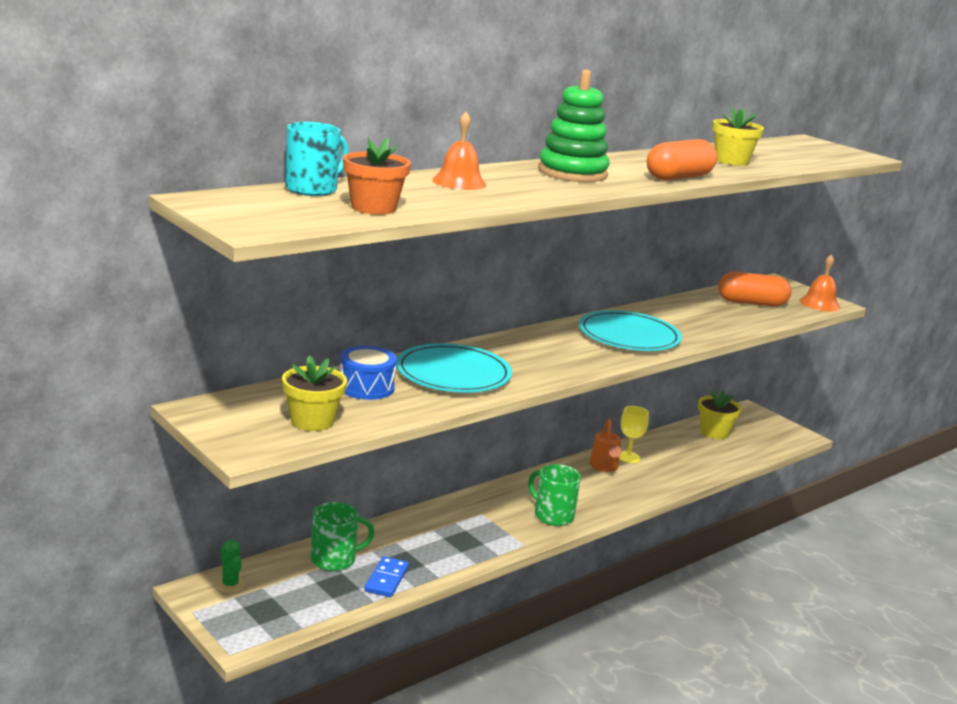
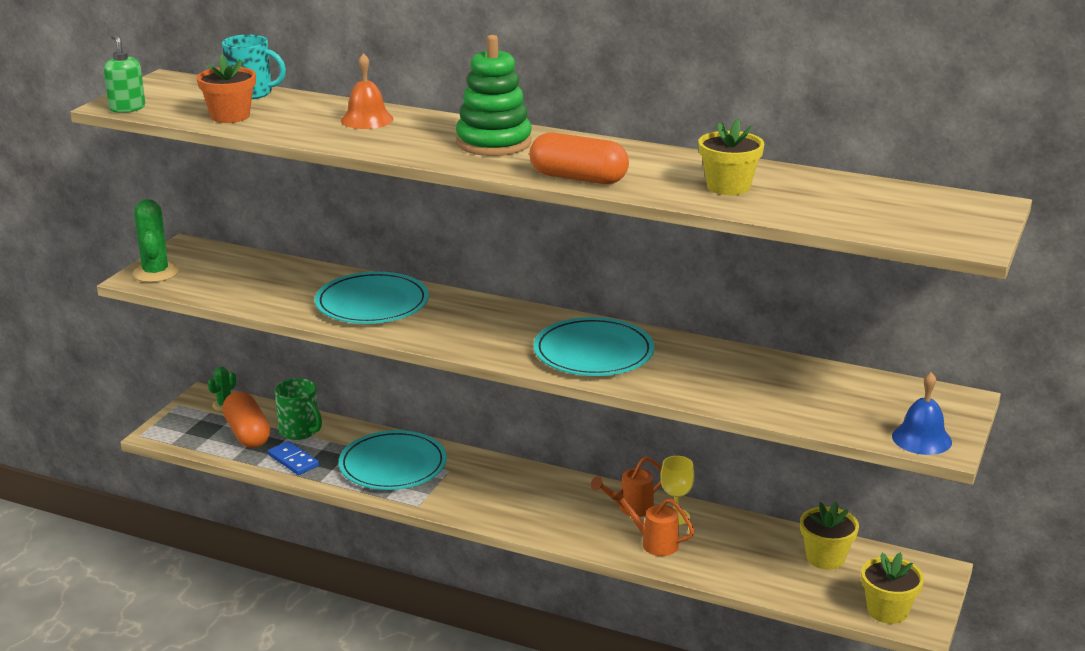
camera: 65 degrees right, 5 degrees up
yellow flower pot [282,355,347,431] -> yellow flower pot moved to [861,553,924,624]
blue drum [340,346,397,400] -> none
blue domino [364,556,409,597] -> blue domino turned 60 degrees clockwise [268,441,319,475]
green mug [528,464,581,526] -> none
orange capsule [718,272,792,307] -> orange capsule moved to [222,391,271,448]
orange bell [800,254,840,312] -> blue bell [892,372,952,455]
none -> green soap dispenser [103,34,145,113]
none -> green cactus [132,199,179,282]
none -> turquoise plate [339,430,447,490]
none -> orange watering can [612,489,694,556]

